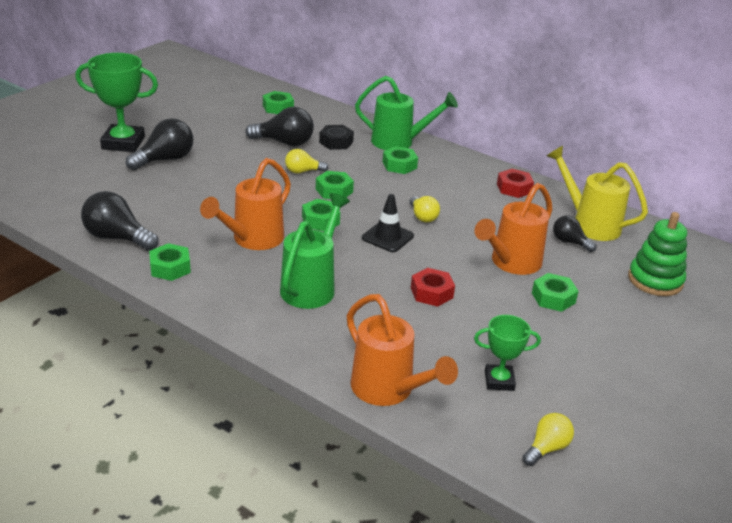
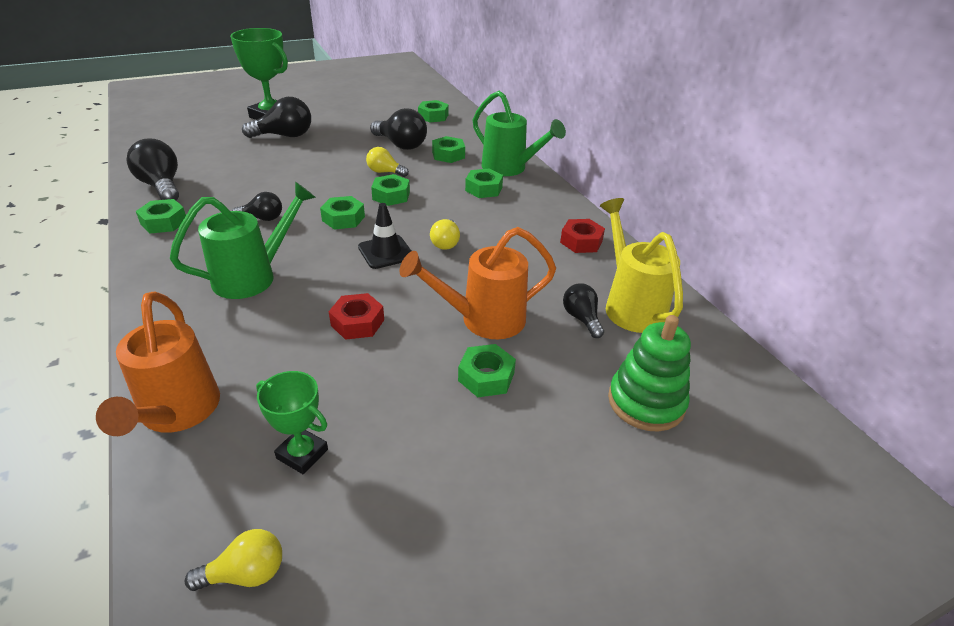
camera: 30 degrees right, 5 degrees up
orange watering can [200,158,291,250] -> black light bulb [232,192,282,221]
black nut [319,125,354,150] -> green nut [432,136,465,163]

